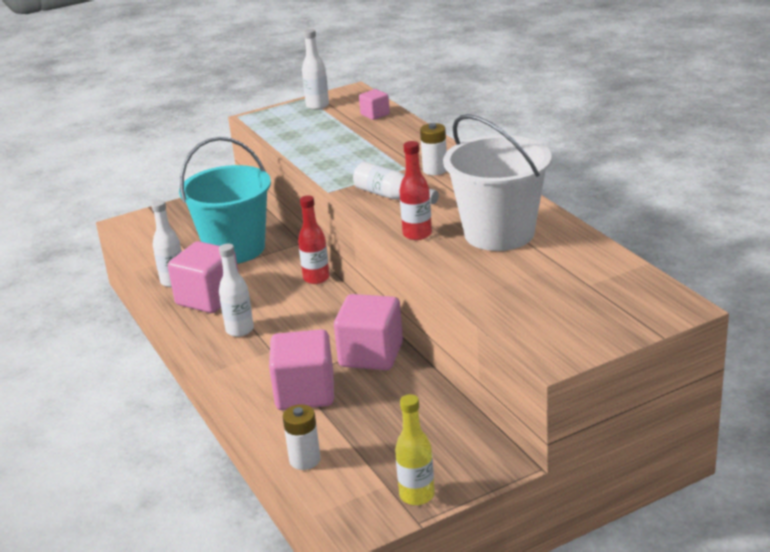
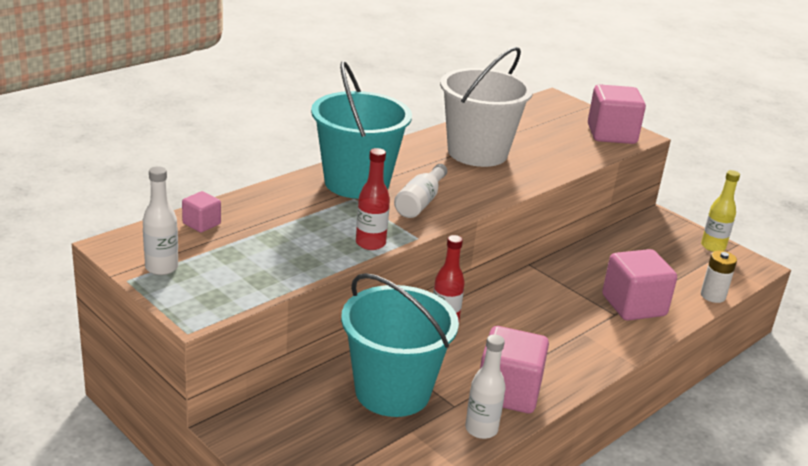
camera: 110 degrees left, 0 degrees up
white bottle [219,244,254,337] -> none
pink cube [334,294,403,370] -> pink cube moved to [588,84,646,144]
red bottle [399,141,432,240] -> red bottle moved to [356,148,390,250]
white battery [420,123,447,175] -> turquoise bucket [311,61,412,199]

